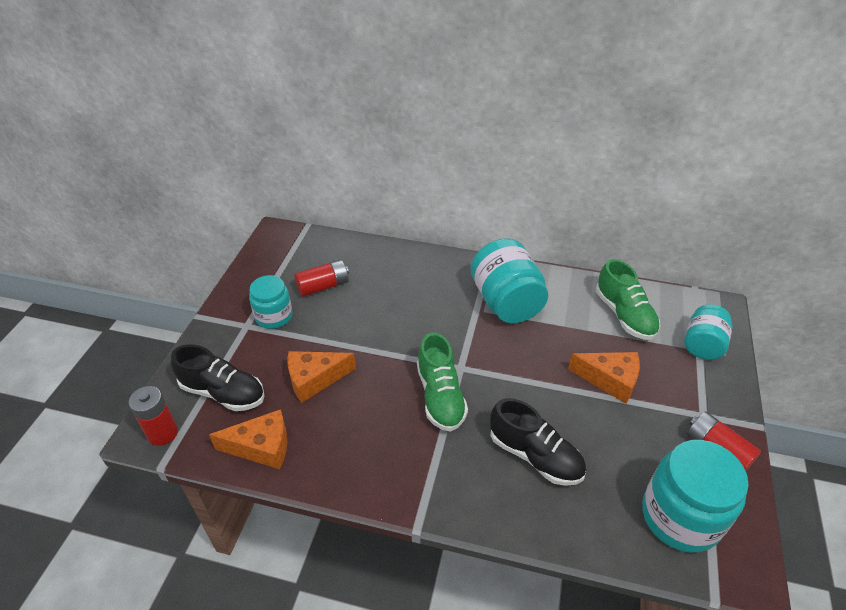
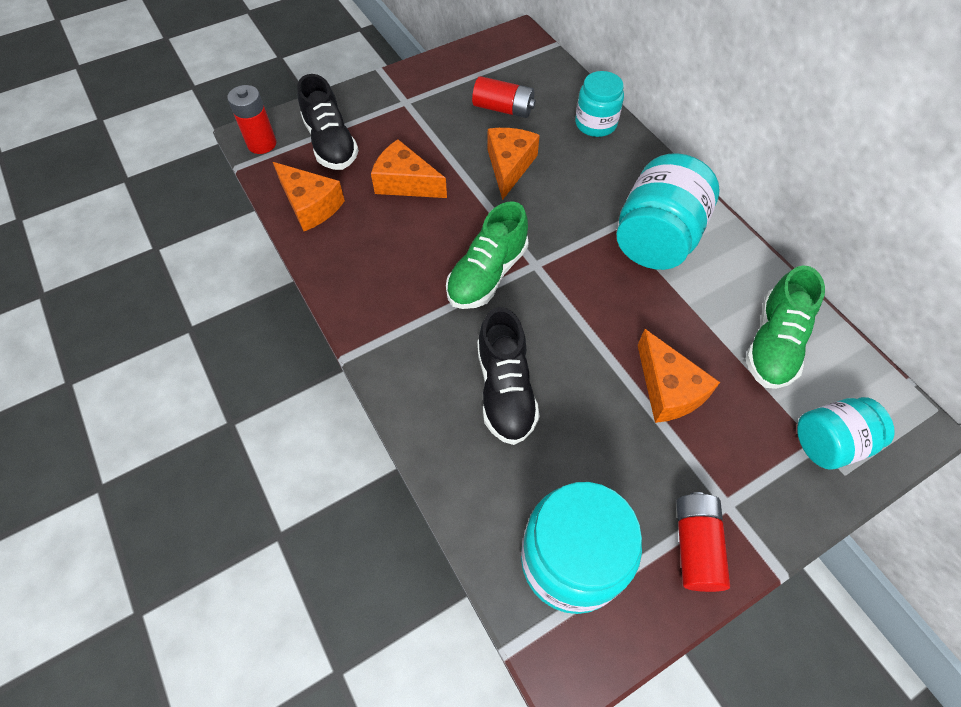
camera: 45 degrees right, 15 degrees up
turquoise jar [249,275,293,329] -> turquoise jar moved to [575,71,624,137]
none -> orange cheese [487,128,540,200]

